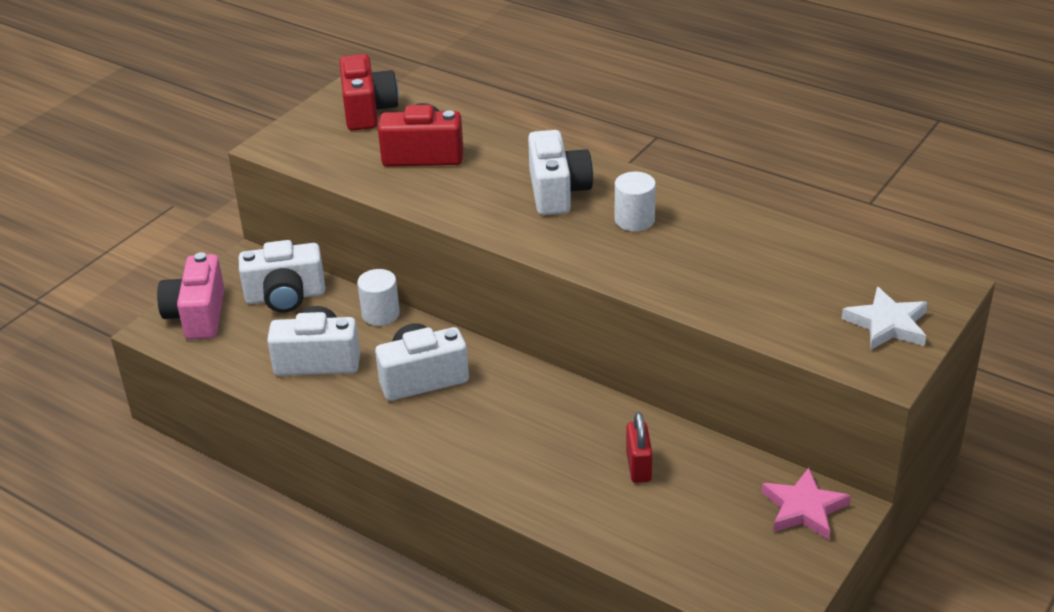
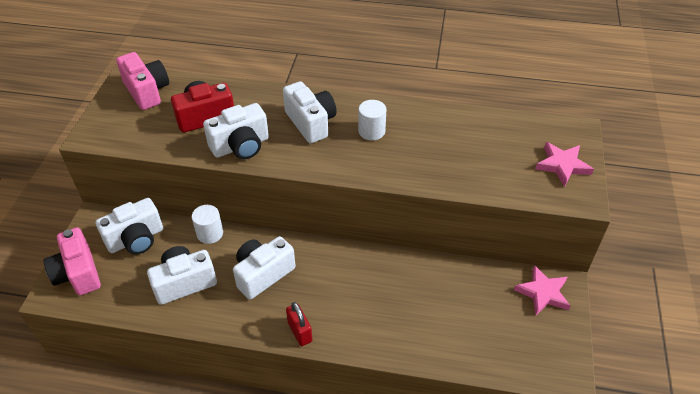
camera: 25 degrees left, 10 degrees up
red camera [339,54,399,131] -> pink camera [116,52,169,110]
red padlock [626,412,653,483] -> red padlock moved to [286,302,312,346]
white star [841,287,928,350] -> pink star [535,142,594,187]
none -> white camera [203,103,269,159]

